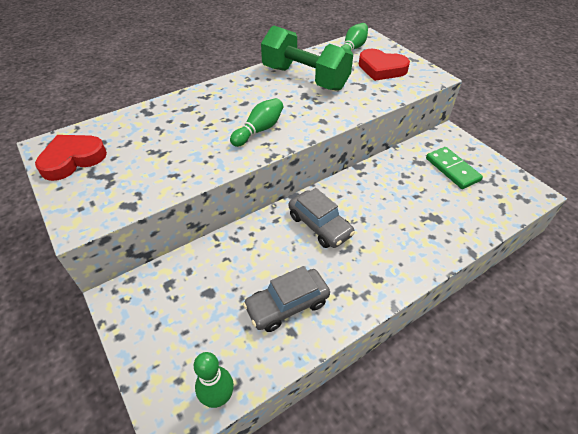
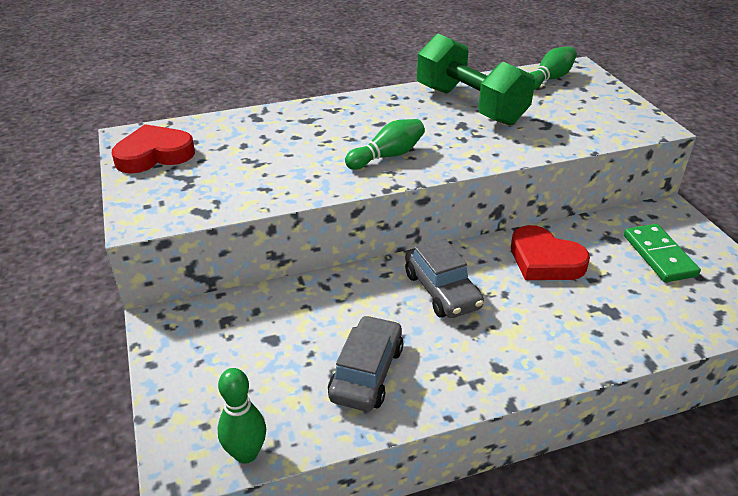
camera: 15 degrees right, 10 degrees down
grey car [243,266,330,332] -> grey car turned 120 degrees clockwise [328,315,403,411]
red heart [359,49,410,81] -> red heart moved to [511,225,590,280]

